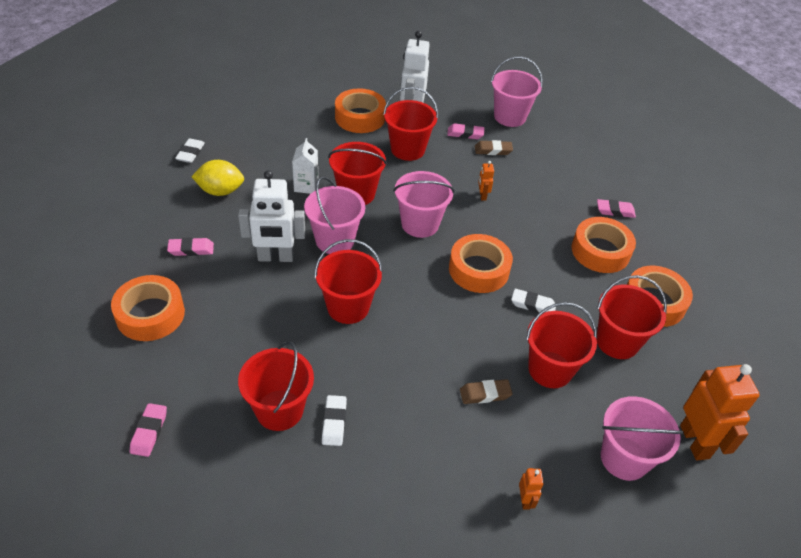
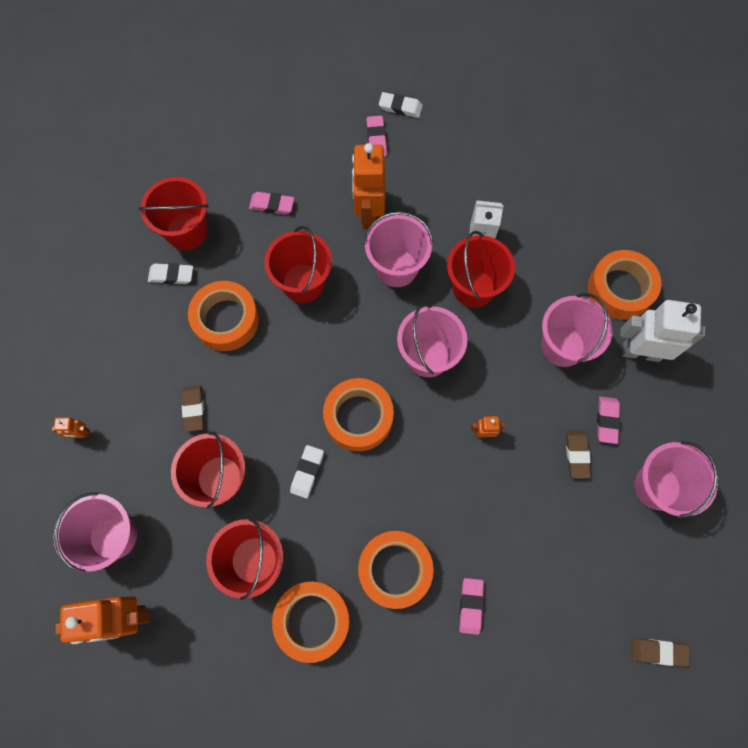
camera: 95 degrees right, 25 degrees up
orange tape [111,275,185,341] -> orange tape moved to [188,281,259,351]
pink eraser [130,403,167,457] -> pink eraser moved to [249,192,294,215]
white eraser [175,138,205,163] -> white eraser moved to [379,92,423,118]
yellow lemon [191,160,244,196] -> none
white robot [238,170,305,262] -> orange robot [352,143,385,229]
red bucket [383,87,438,161] -> pink bucket [541,293,613,367]
none -> brown eraser [632,638,689,667]

